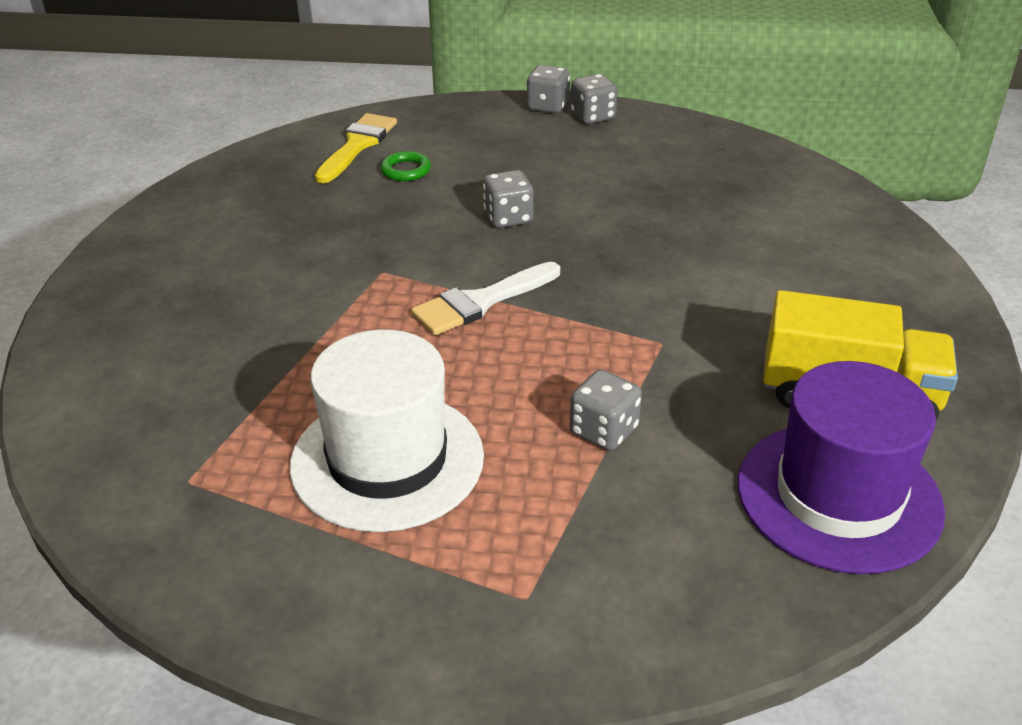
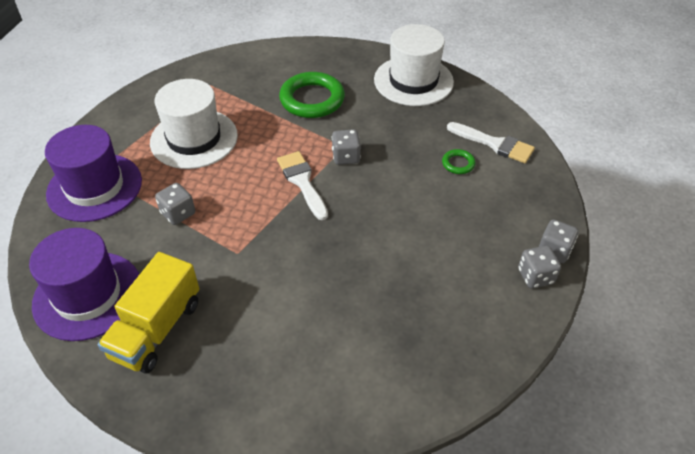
camera: 100 degrees right, 10 degrees up
yellow brush [315,113,397,183] -> white brush [447,122,535,163]
grey dice [483,170,534,228] -> grey dice moved to [332,129,361,165]
none -> purple hat [45,125,142,222]
none -> green ring [279,72,345,118]
none -> white hat [374,24,454,106]

